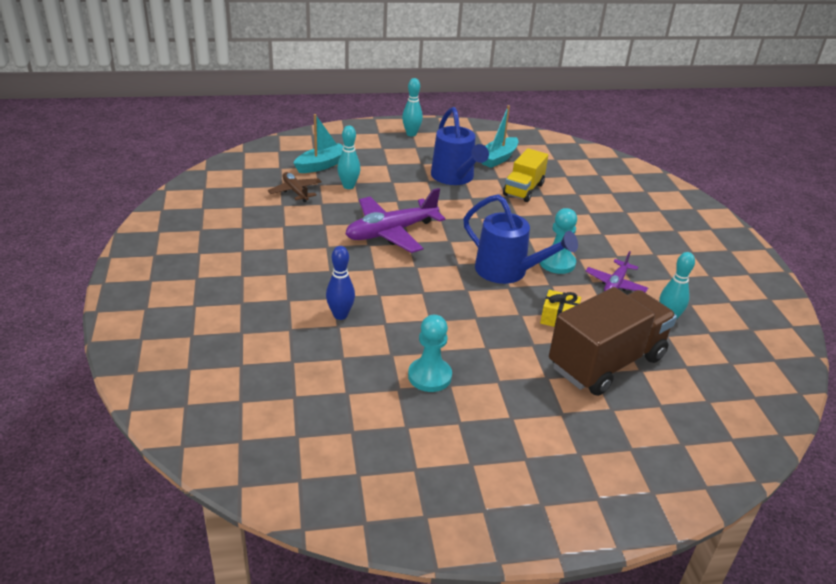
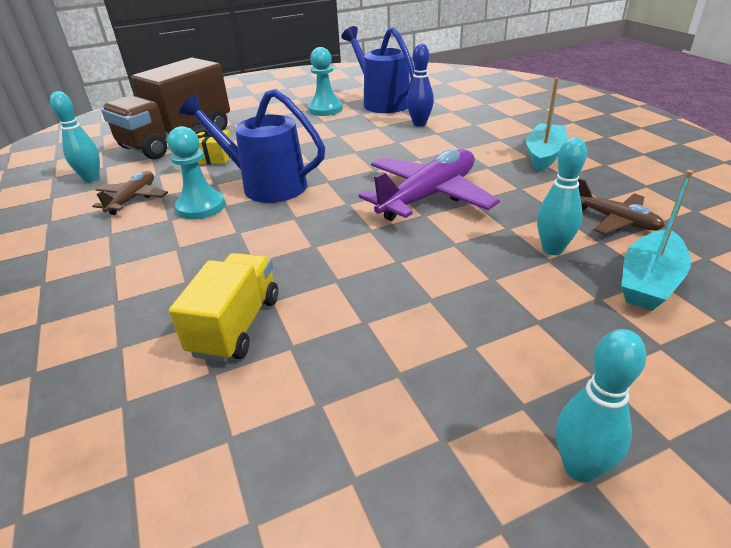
camera: 170 degrees right, 0 degrees up
blue watering can [431,107,489,185] -> blue watering can moved to [341,26,415,113]
turquoise boat [482,105,518,168] -> turquoise boat moved to [526,77,568,172]
purple plane [585,251,648,293] -> brown plane [92,171,168,215]

